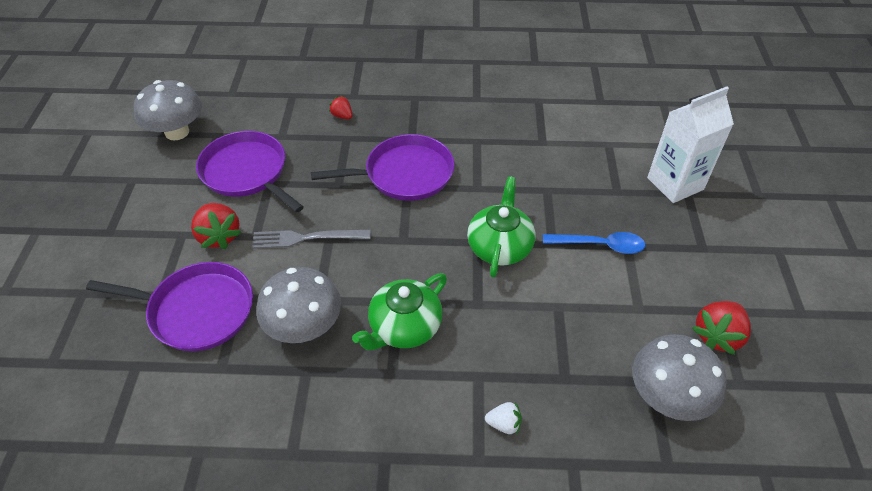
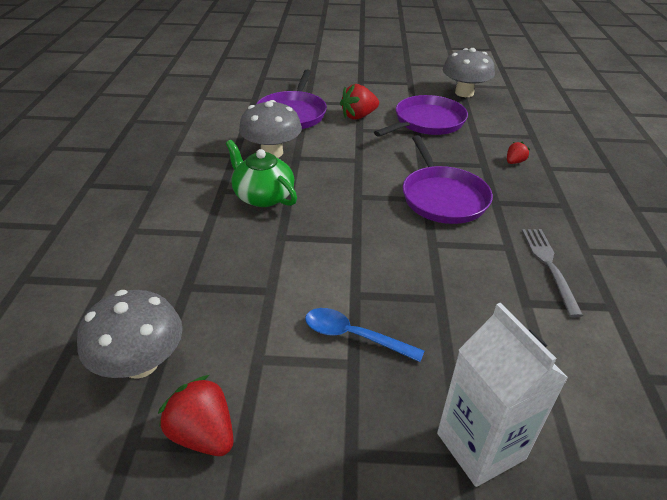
camera: 90 degrees right, 10 degrees down
grey fork [252,230,370,249] -> grey fork moved to [522,229,583,317]
green teapot [467,176,535,278] -> none
white strawberry [485,402,522,434] -> none
blue spoon [543,232,645,254] -> blue spoon turned 105 degrees clockwise [305,308,424,362]

